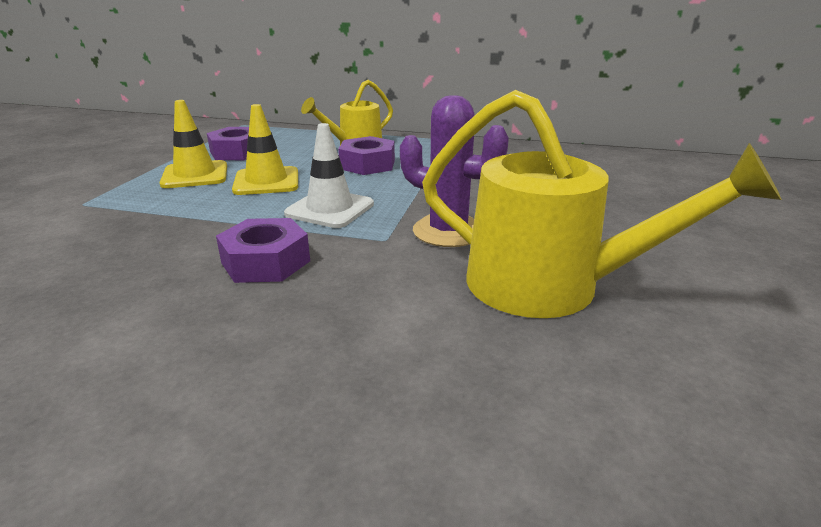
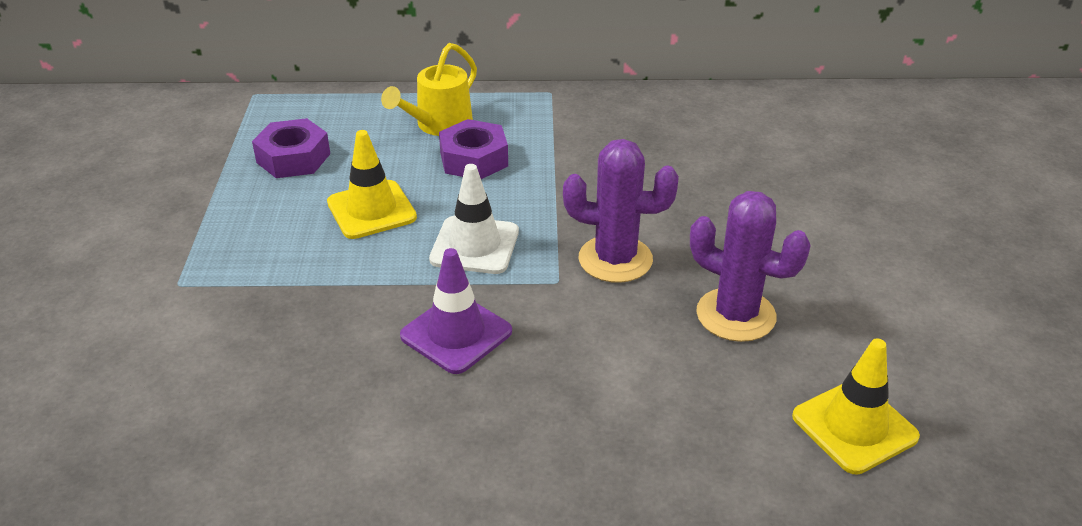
camera: 15 degrees left, 10 degrees up
yellow traffic cone [159,100,227,188] -> yellow traffic cone moved to [792,339,920,474]
purple nut [216,218,310,283] -> purple traffic cone [400,248,512,374]
yellow watering can [422,90,782,318] -> purple cactus [690,191,811,342]

